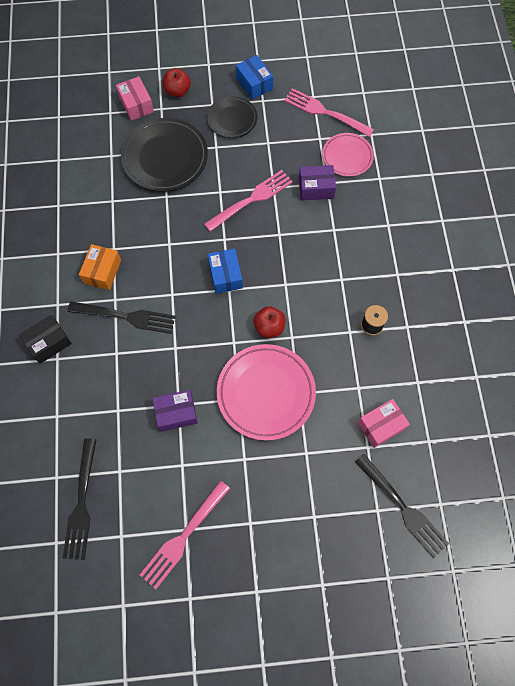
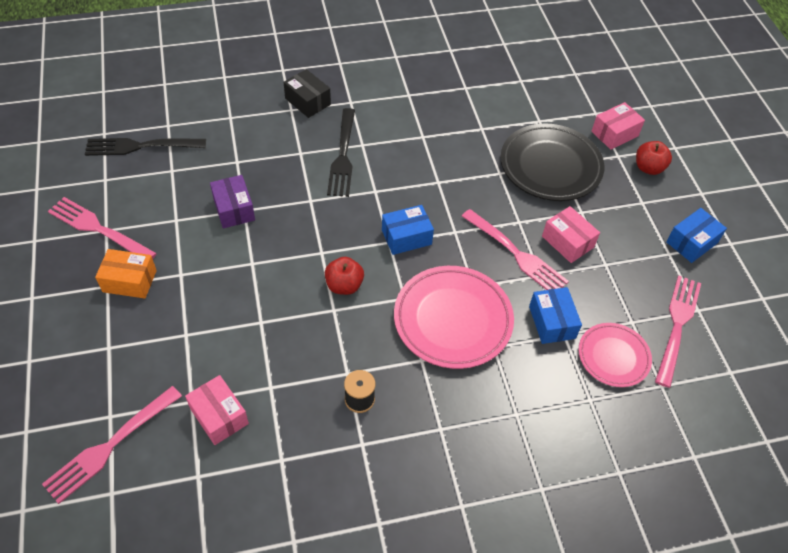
camera: 80 degrees right, 15 degrees down
orange box [79,244,121,290] -> orange box moved to [95,249,157,298]
black plate [207,96,257,138] -> none
pink plate [217,344,316,441] -> pink plate moved to [394,266,514,369]
purple box [299,165,336,201] -> blue box [529,287,582,344]
black fork [355,454,449,558] -> pink fork [42,386,182,504]
none -> pink box [542,206,600,263]

